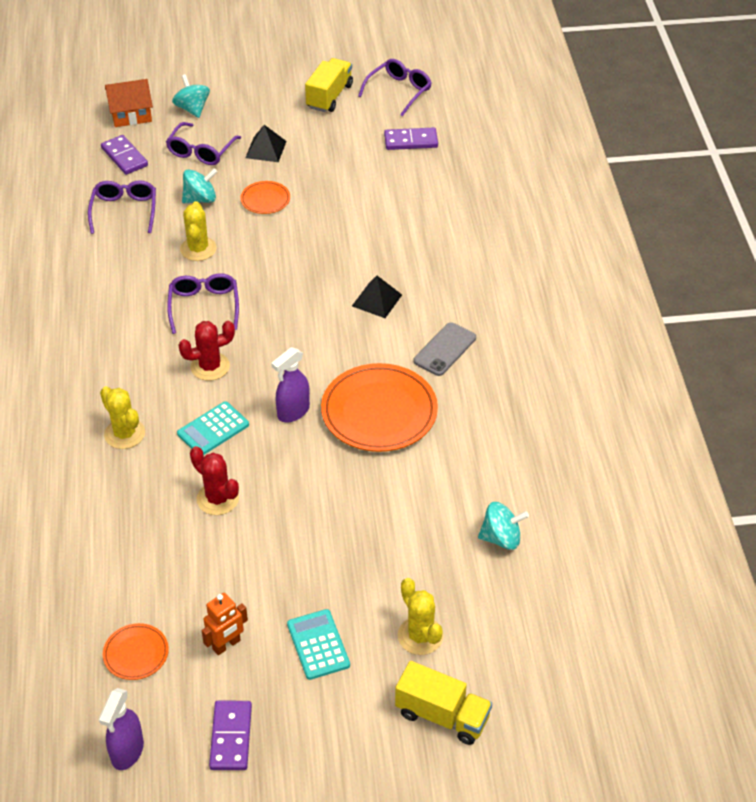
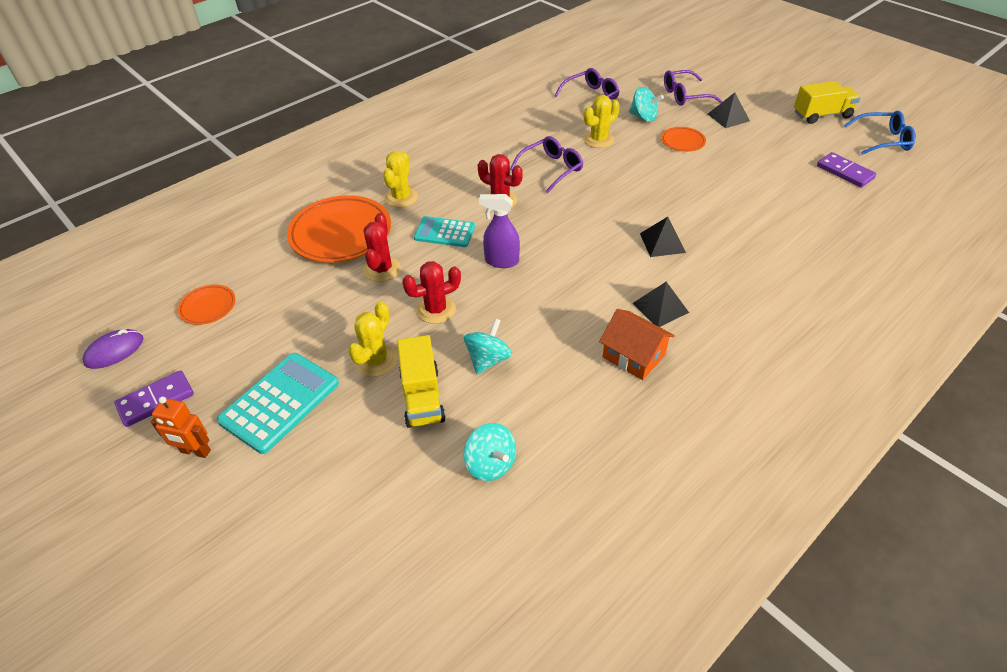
camera: 55 degrees right, 0 degrees up
purple spray bottle [99,688,144,770] -> purple mouse [83,329,143,369]
purple domino [101,135,148,175] -> none
orange house [105,79,153,127] -> orange house moved to [599,309,675,380]
turquoise spinning top [172,74,210,118] -> turquoise spinning top moved to [464,318,512,374]
orange robot [202,593,248,655] -> orange robot moved to [151,396,211,458]
turquoise calculator [287,609,350,680] -> turquoise calculator [217,353,339,454], size x1.53
orange plate [321,363,438,452] -> orange plate moved to [287,195,391,263]
purple glasses [358,59,431,116] -> blue glasses [844,111,916,155]
yellow truck [395,661,492,745] -> yellow truck moved to [397,335,446,428]
yellow cactus [398,578,443,655] -> yellow cactus moved to [348,302,397,377]
grey phone [414,322,476,376] -> black pyramid [632,282,689,327]
none -> red cactus [402,261,461,324]

